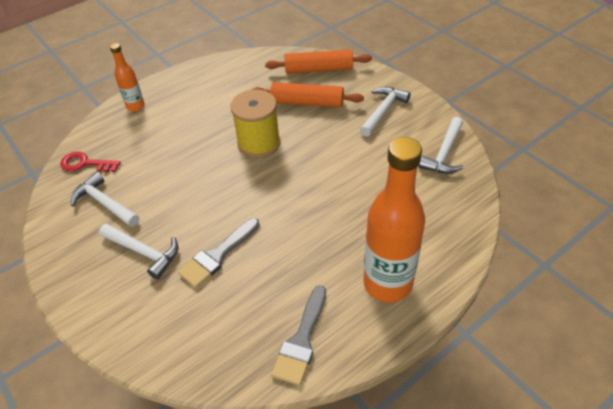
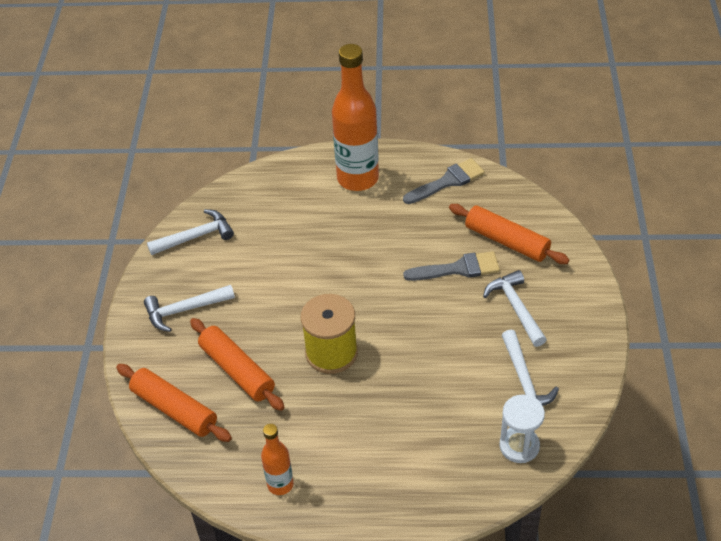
camera: 140 degrees left, 0 degrees up
red key [60,152,121,172] -> white hourglass [499,395,545,463]
orange bottle [110,43,145,112] -> orange bottle moved to [261,424,294,495]
none -> orange rolling pin [449,204,569,264]

